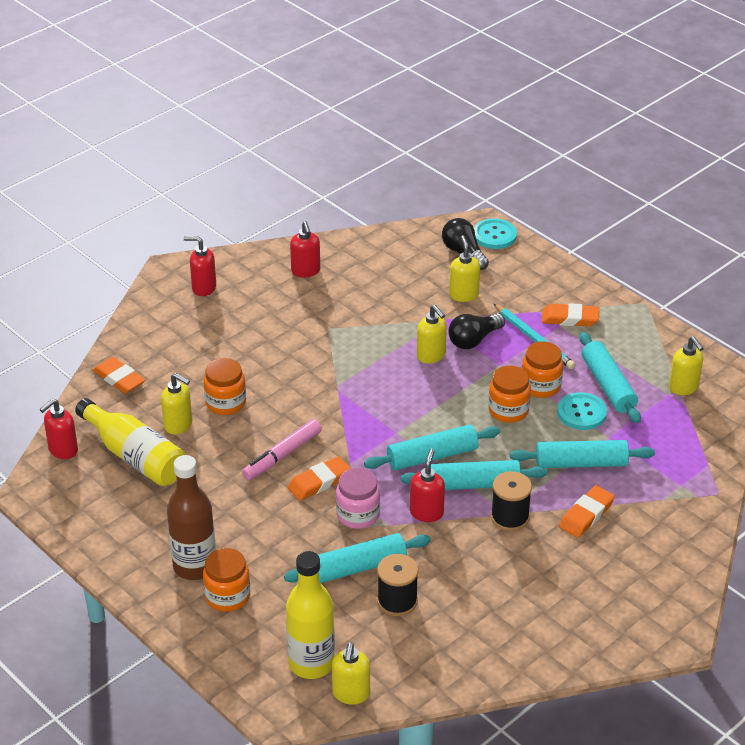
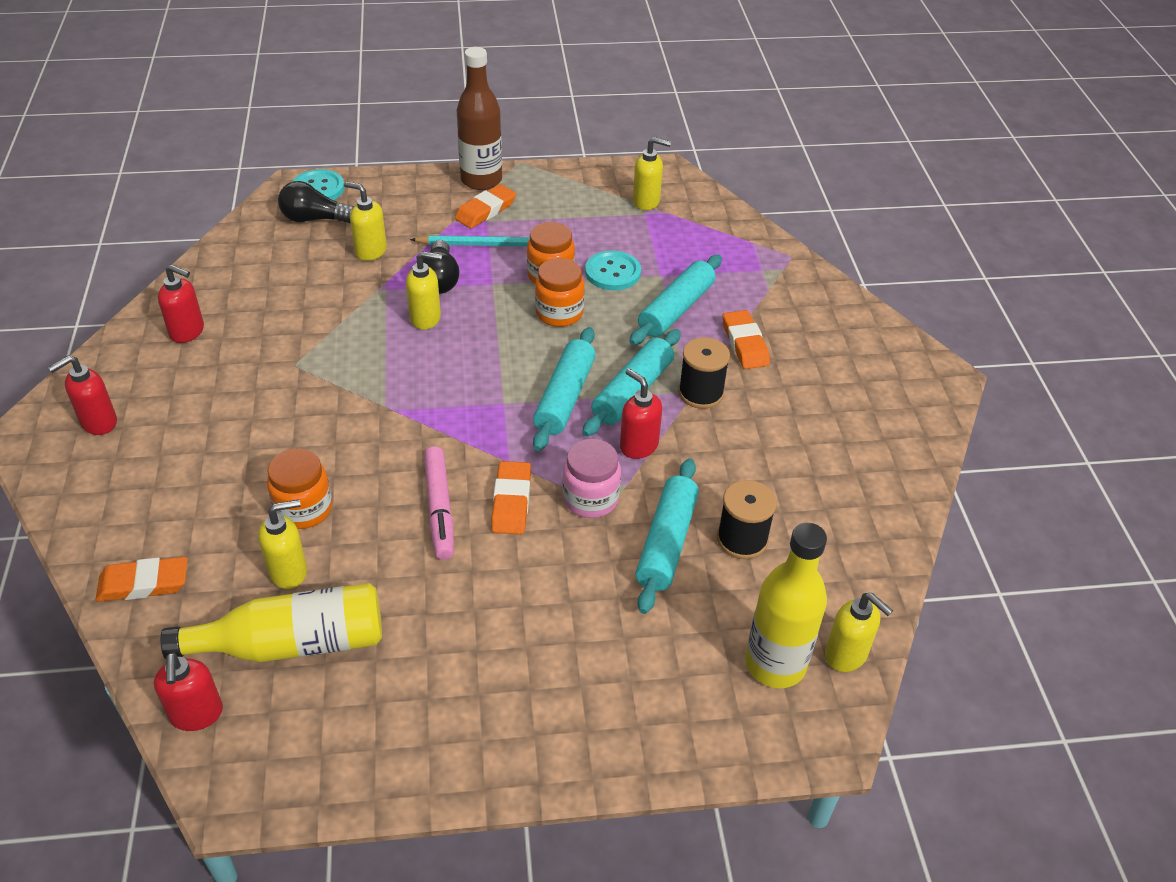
camera: 55 degrees left, 5 degrees up
brown bottle [167,455,216,580] -> brown bottle moved to [457,47,502,190]
orange jar [203,548,250,612] -> none
turquoise rolling pin [579,332,641,423] -> none

